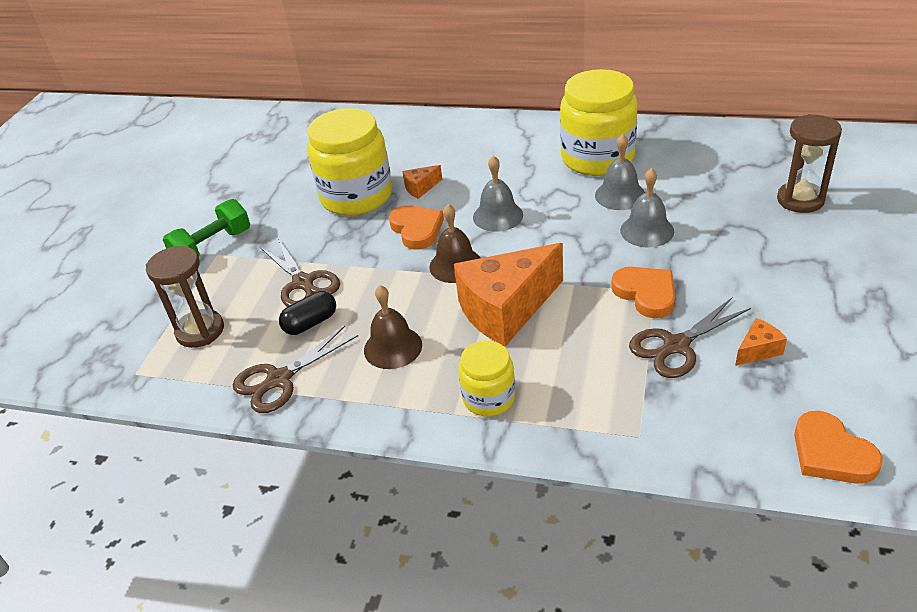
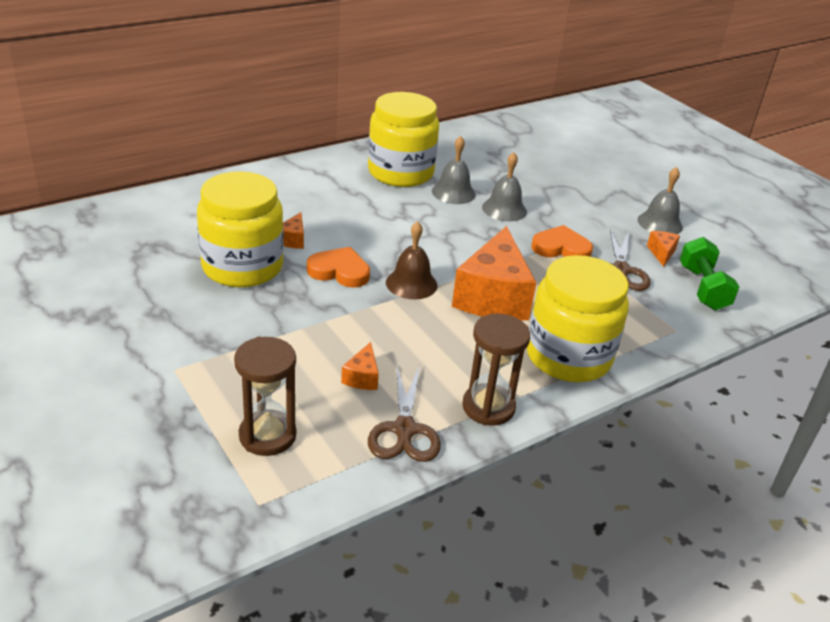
camera: 55 degrees left, 5 degrees down
green dumbbell [163,199,250,257] -> green dumbbell moved to [680,237,739,310]
brown scissors [260,239,340,307] -> none
black capsule [279,291,336,335] -> orange cheese [341,342,379,390]
brown bell [364,285,422,369] -> none
yellow jar [458,340,516,417] -> yellow jar [527,255,629,382], size x1.85
grey bell [473,155,523,232] -> grey bell moved to [638,167,683,234]
brown hourglass [777,114,842,213] -> brown hourglass moved to [462,314,530,426]
orange heart [794,411,883,484] -> none

